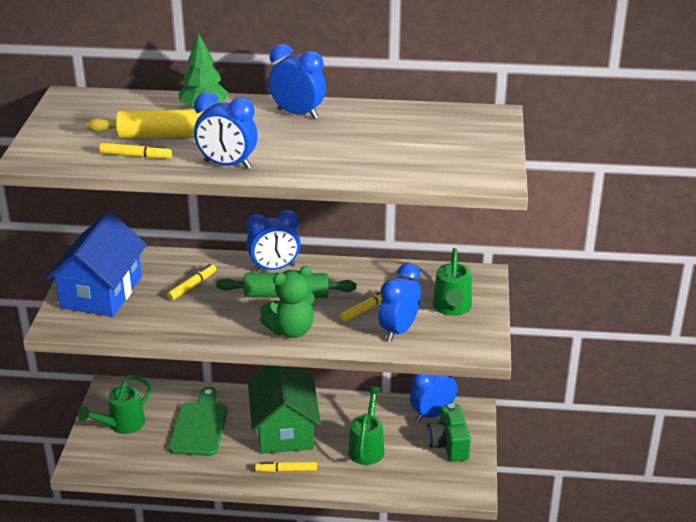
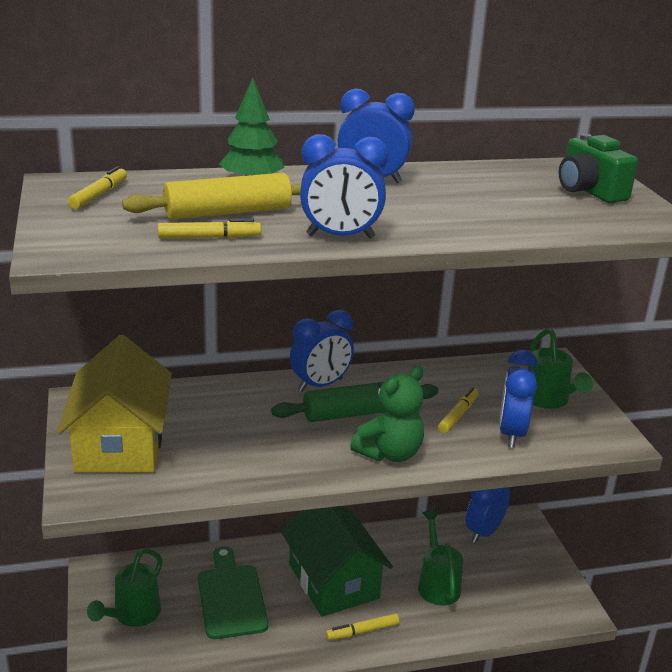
camera: 20 degrees left, 5 degrees down
blue house [46,211,147,317] -> yellow house [57,335,172,473]
yellow marker [167,264,216,300] -> yellow marker moved to [68,166,127,209]
green camera [427,404,471,462] -> green camera moved to [559,133,638,203]

